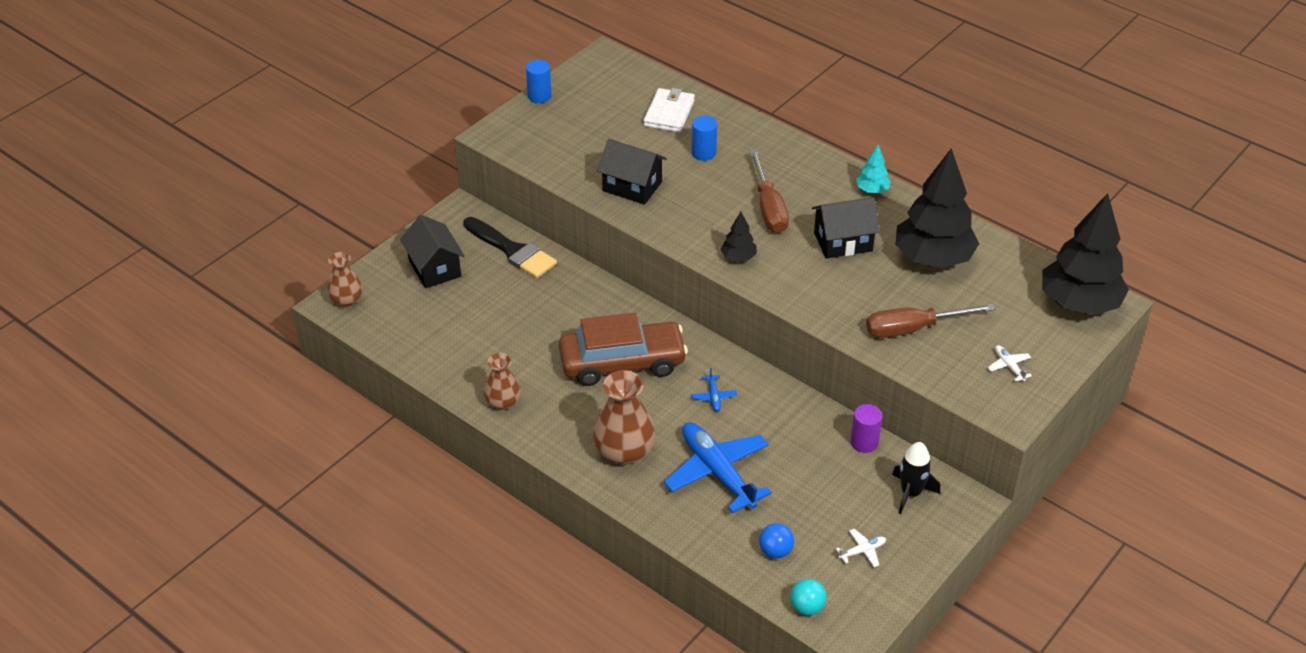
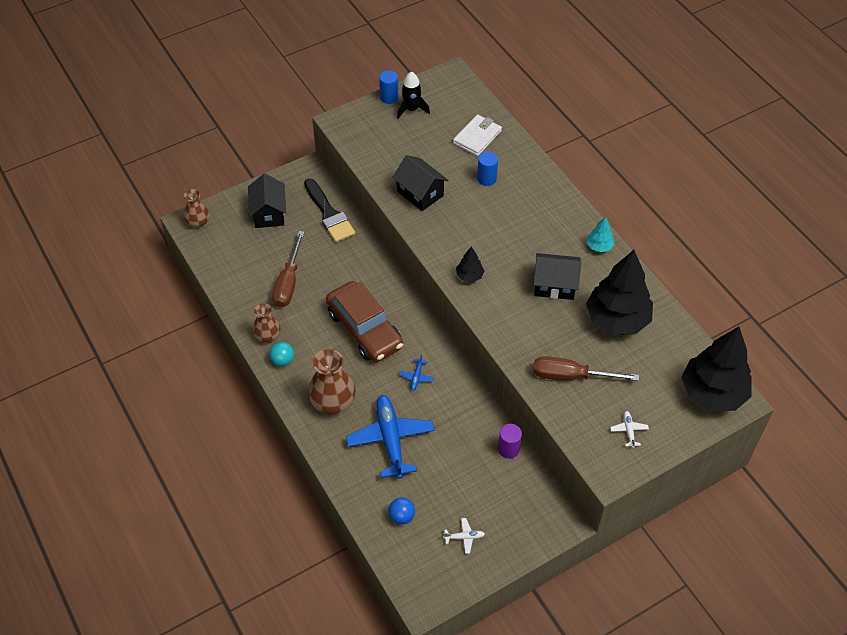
camera: 20 degrees right, 10 degrees up
brown car [559,313,688,386] -> brown car turned 45 degrees clockwise [326,281,403,362]
brown screwdriver [749,150,789,233] -> brown screwdriver moved to [273,231,304,307]
turquoise ball [790,579,827,615] -> turquoise ball moved to [270,342,294,366]
black rocket [892,442,940,514] -> black rocket moved to [397,72,430,119]

